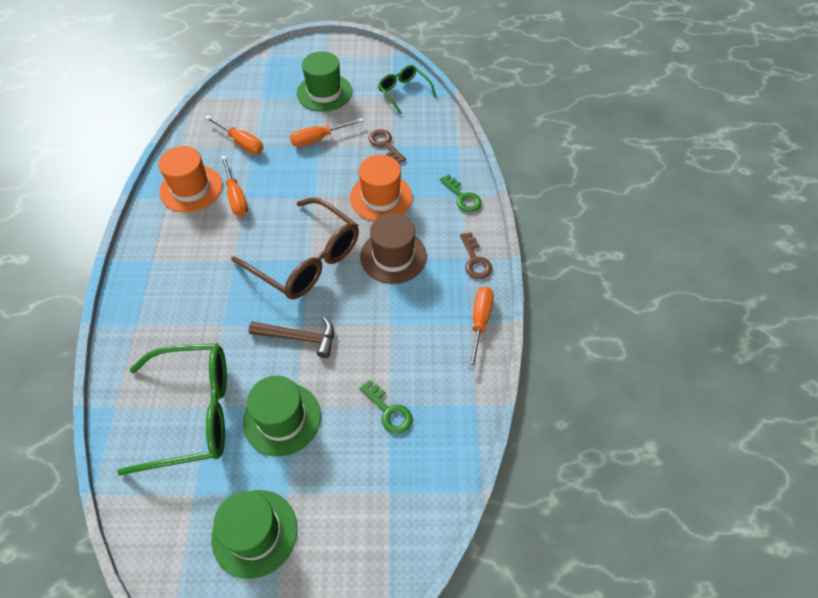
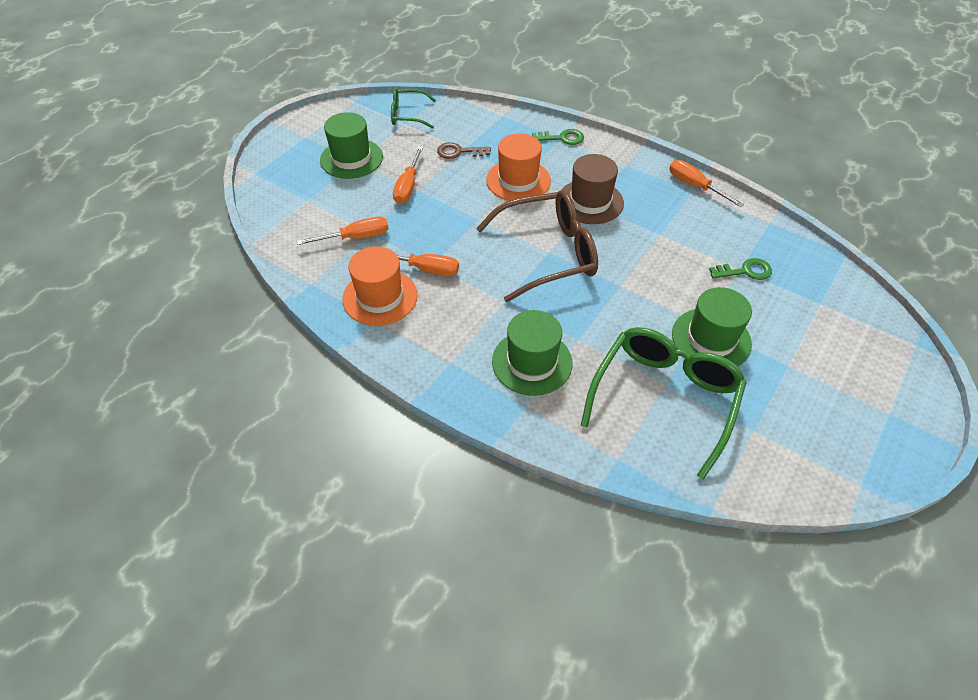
camera: 55 degrees left, 5 degrees down
green hat [211,490,298,579] -> green hat moved to [492,310,572,396]
brown hammer [249,317,334,358] -> none
brown key [460,233,492,279] -> none

